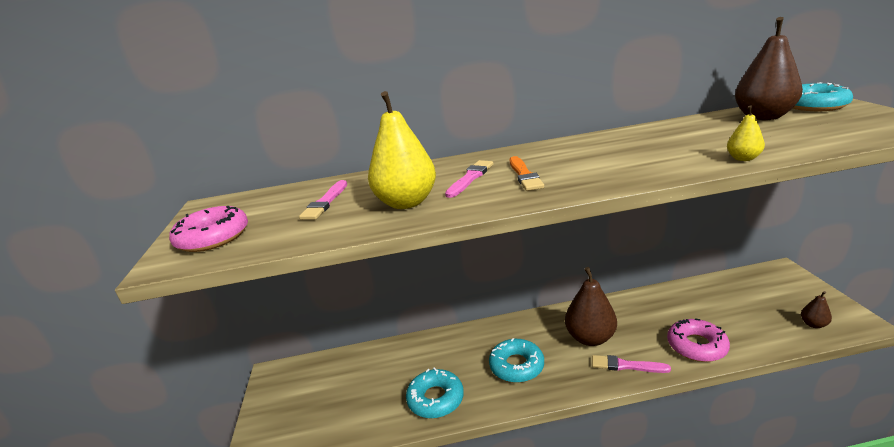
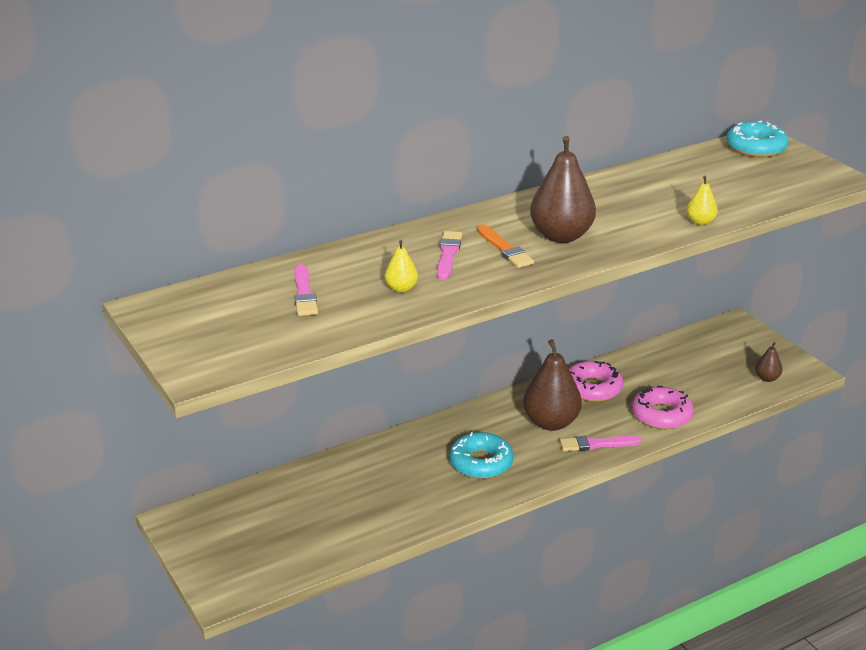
camera: 25 degrees left, 5 degrees up
pink donut [169,206,248,252] -> pink donut moved to [569,361,623,402]
yellow pear [368,91,436,209] -> yellow pear [385,240,418,292], size x0.48
turquoise donut [406,368,464,418] -> none
brown pear [735,17,803,120] -> brown pear moved to [530,136,596,243]

